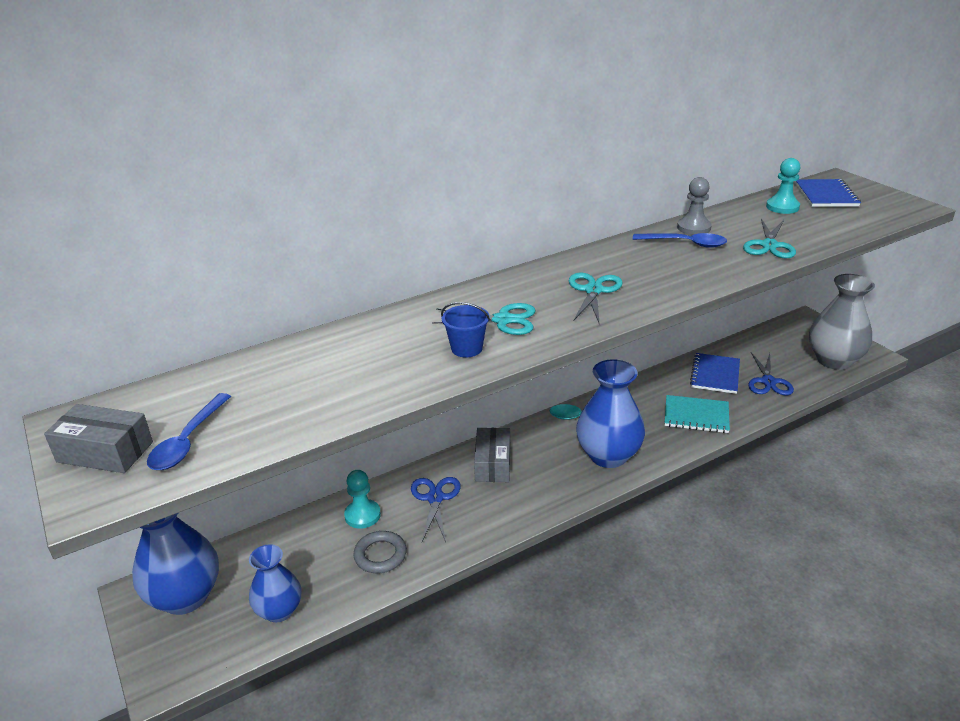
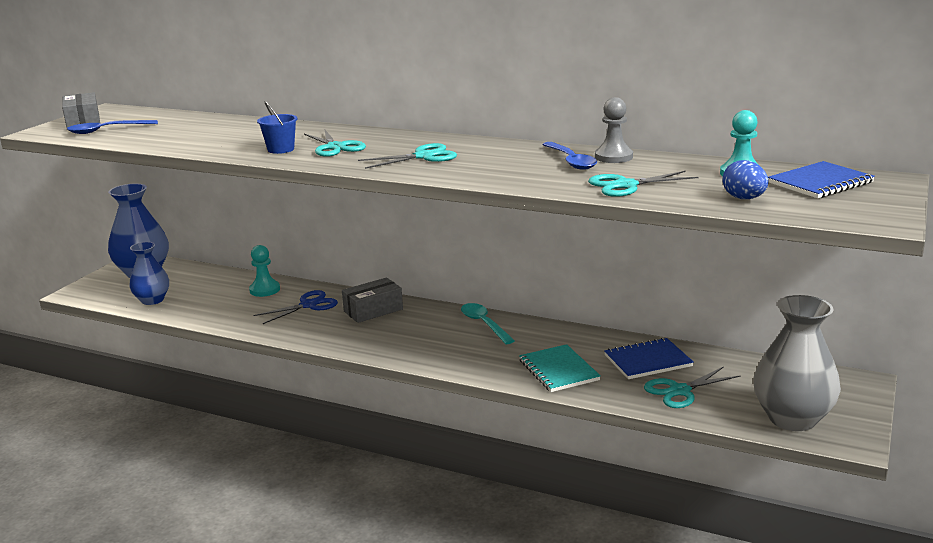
camera: 55 degrees right, 10 degrees down
grey ring [353,531,407,573] -> none
blue vase [576,359,645,468] -> none
blue scissors [748,352,794,395] -> turquoise scissors [644,366,741,408]
none -> blue egg [722,160,768,199]

